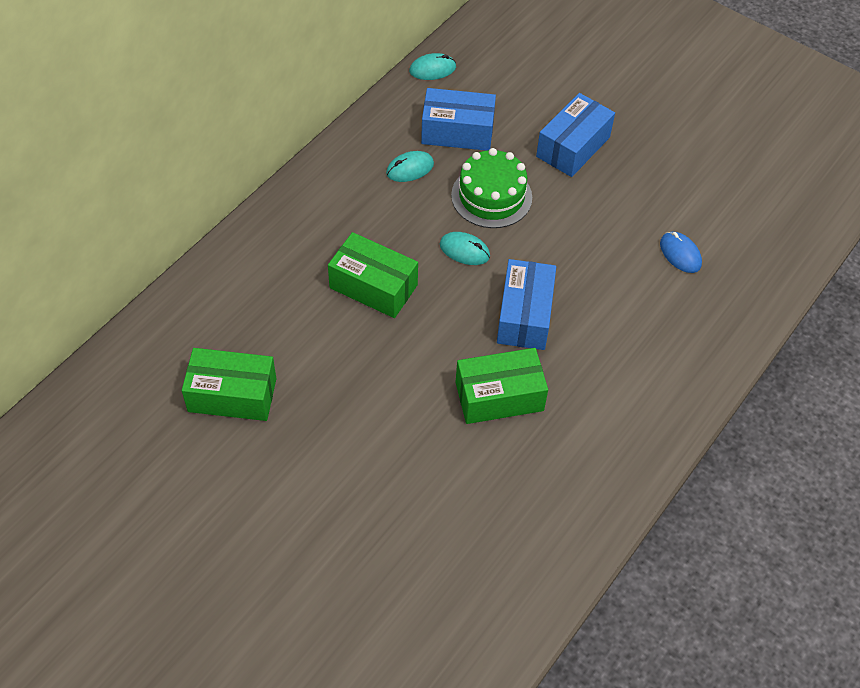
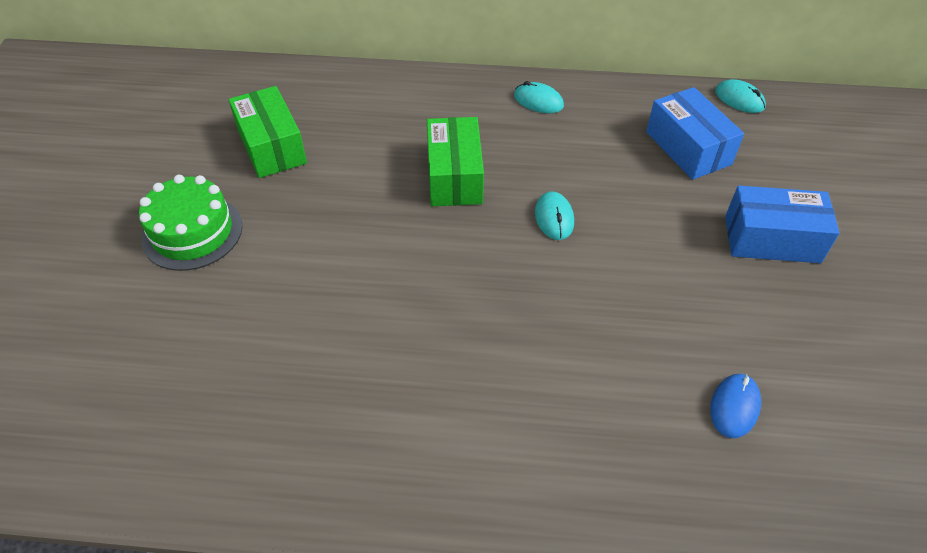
camera: 60 degrees right, 5 degrees down
turquoise mouse [386,151,434,182] -> turquoise mouse moved to [514,81,564,113]
green cake [451,148,532,228] -> green cake moved to [139,175,243,271]
green box [455,348,548,424] -> none
blue box [497,259,556,350] -> none

